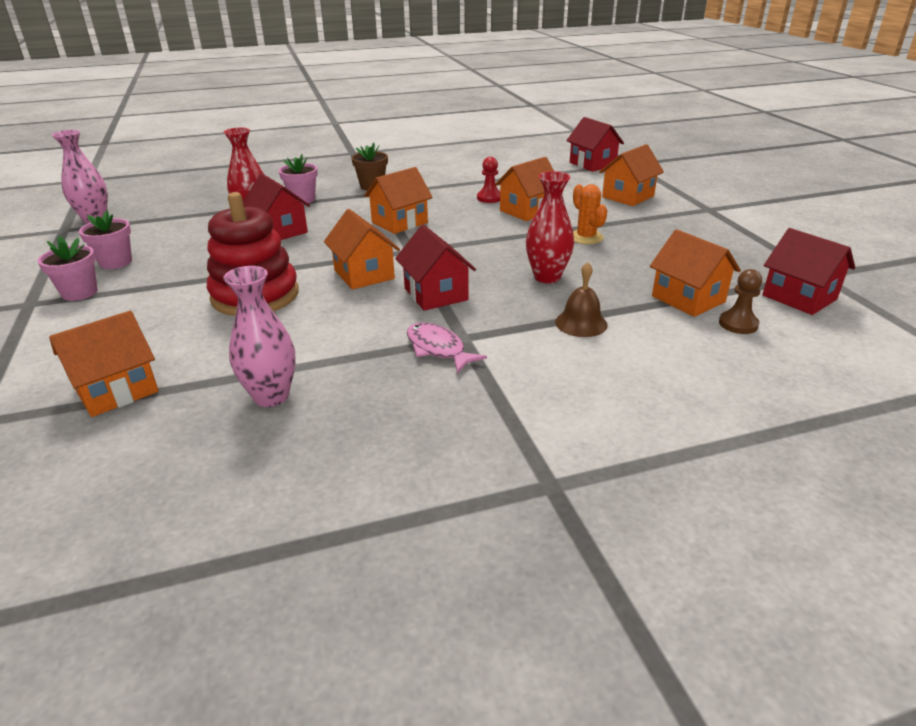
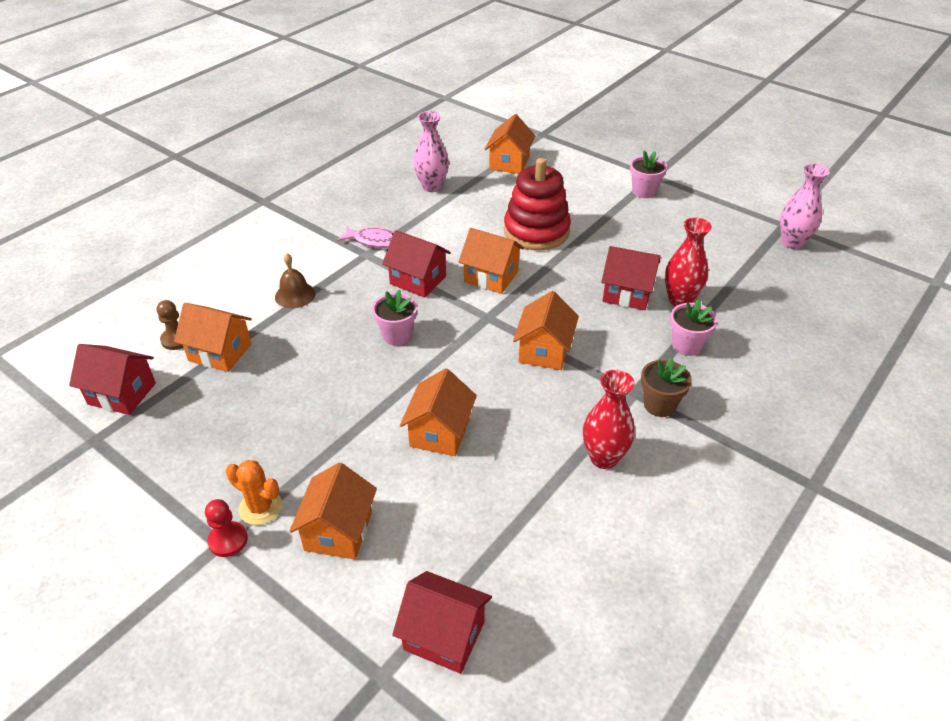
camera: 145 degrees right, 10 degrees up
pink flower pot [79,209,132,269] -> pink flower pot moved to [372,290,417,345]
red pawn [477,157,500,203] -> red pawn moved to [205,499,248,557]
red vase [526,171,574,283] -> red vase moved to [583,370,635,469]
orange cactus [573,184,608,244] -> orange cactus moved to [226,460,282,525]

